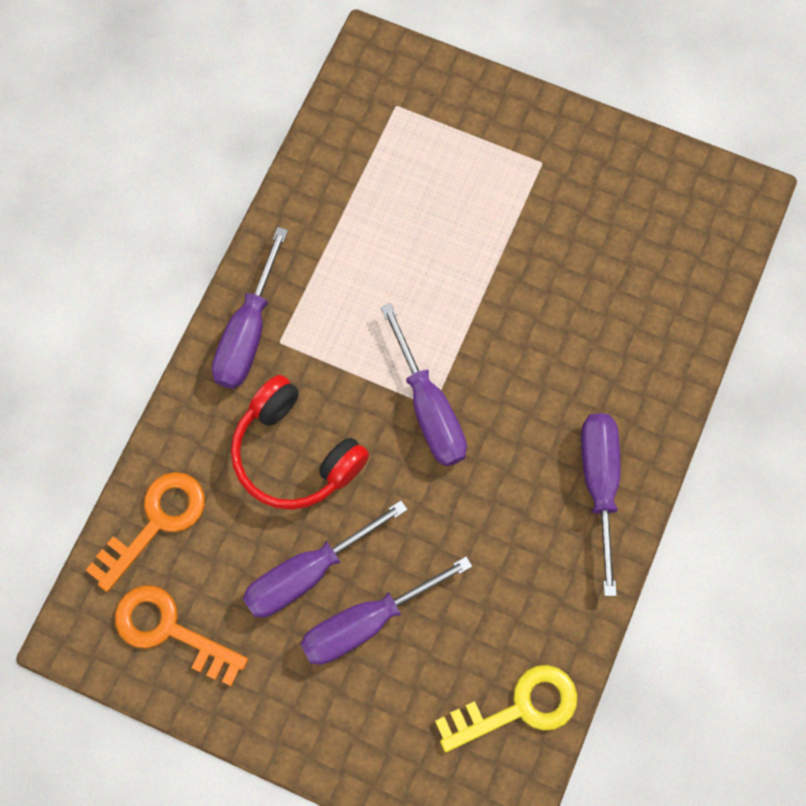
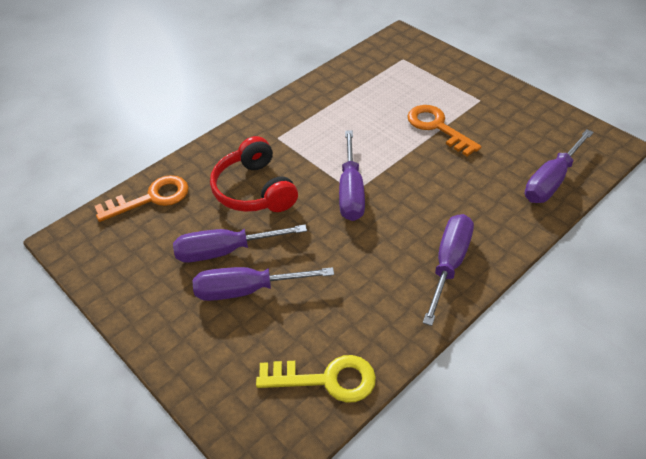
camera: 25 degrees right, 25 degrees down
orange key [115,585,248,686] -> orange key moved to [407,105,481,156]
purple screwdriver [212,227,288,389] -> purple screwdriver moved to [525,129,594,203]

